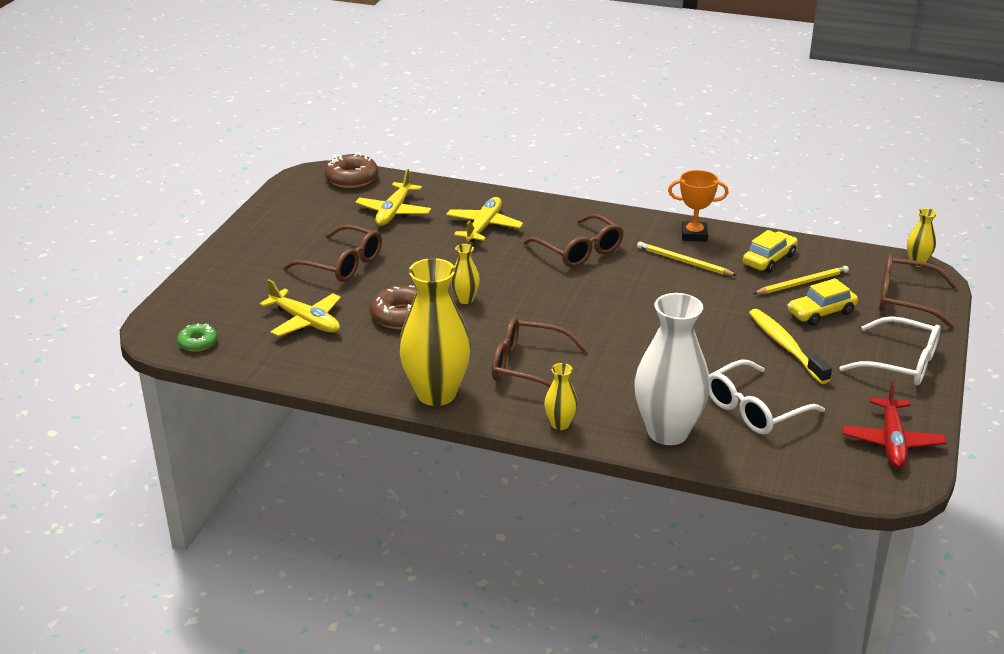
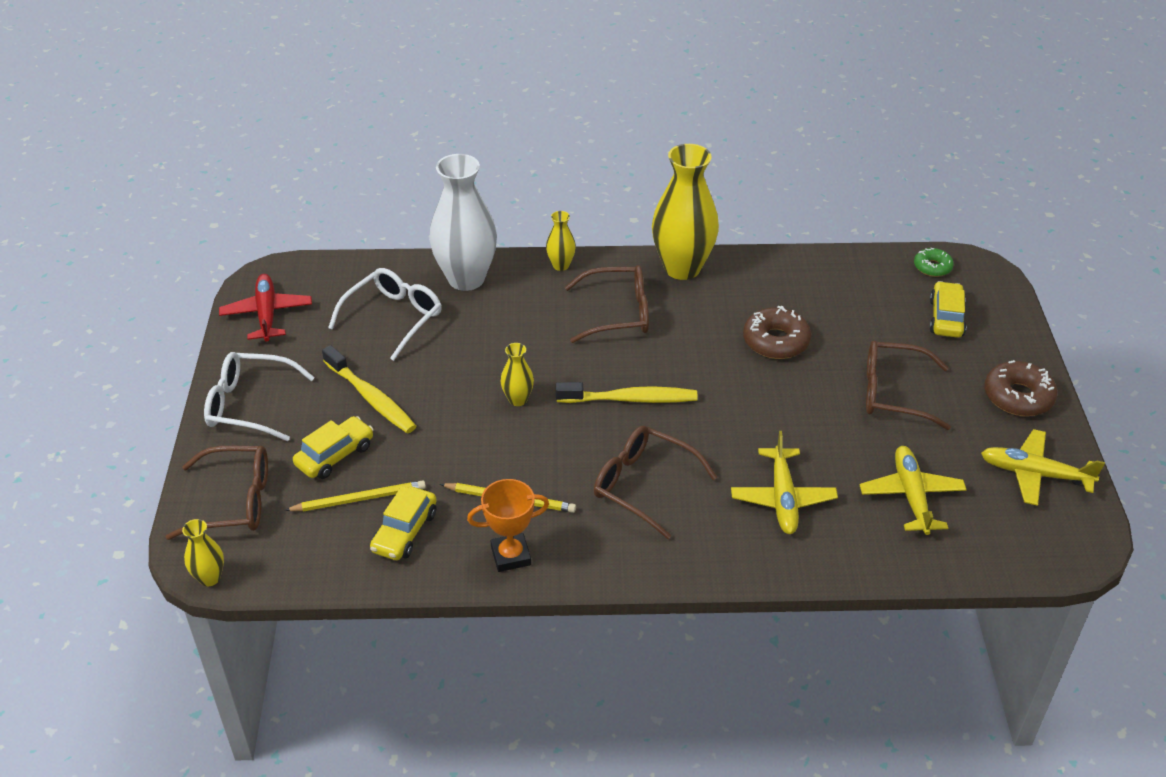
camera: 160 degrees right, 10 degrees up
yellow plane [260,279,341,337] -> yellow plane moved to [981,429,1105,506]
brown donut [325,153,378,188] -> brown donut moved to [984,360,1058,416]
yellow vase [451,244,480,304] -> yellow vase moved to [500,343,534,406]
yellow pencil [753,266,849,294] -> yellow pencil turned 150 degrees counterclockwise [285,480,426,511]
none -> yellow toothbrush [556,382,698,403]
none -> yellow car [929,281,966,338]

